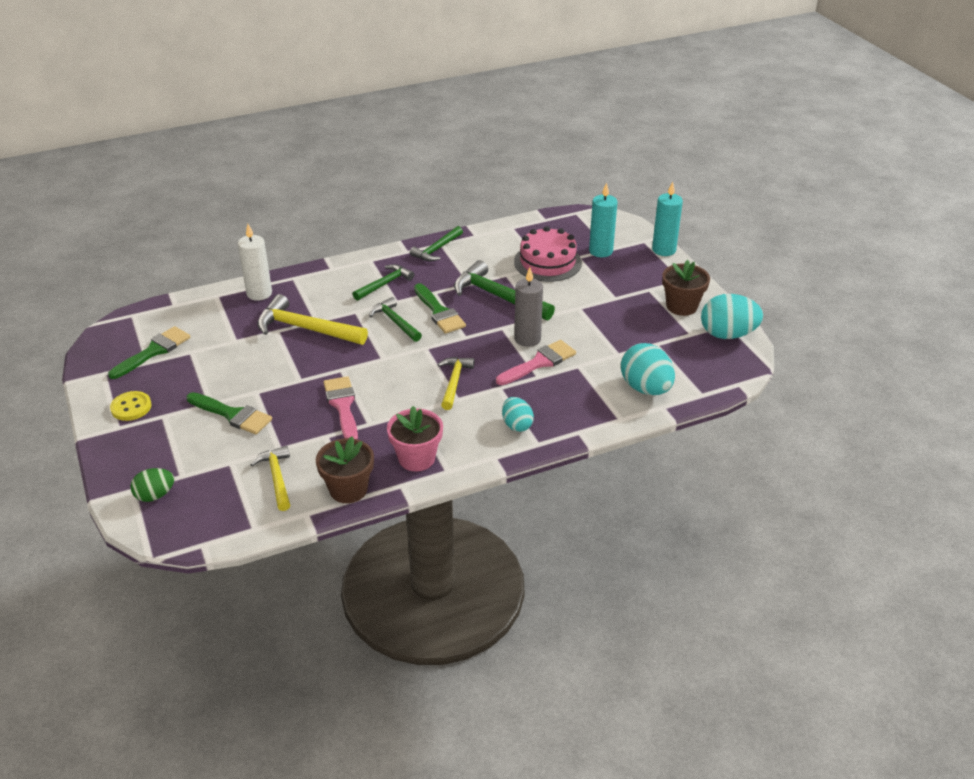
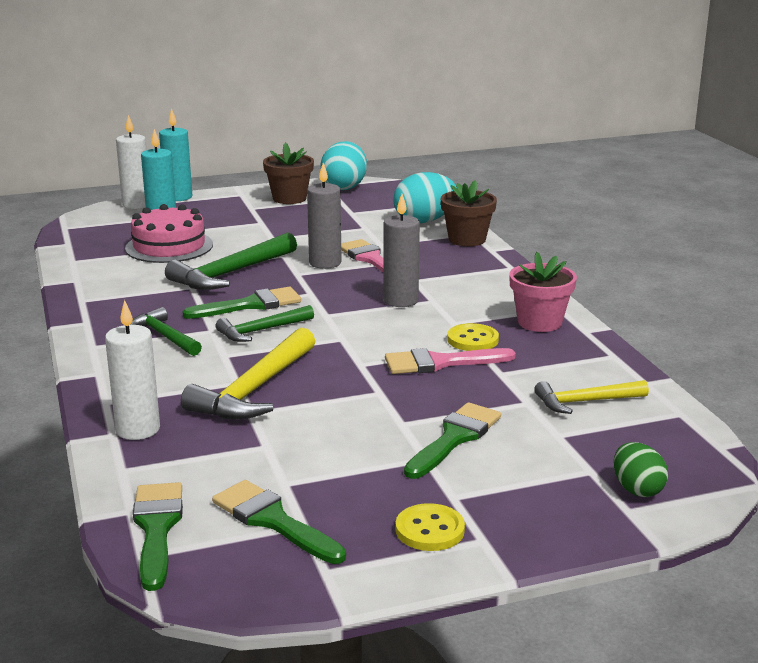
camera: 85 degrees left, 15 degrees down
brown flower pot [316,436,374,503] -> brown flower pot moved to [441,181,497,246]
green hammer [410,226,463,261] -> none
yellow hammer [437,357,475,410] -> grey candle [383,194,420,307]
turquoise egg [502,397,534,432] -> none
none -> white candle [116,115,147,209]
none -> green brush [133,482,183,591]
none -> yellow button [447,323,499,351]

